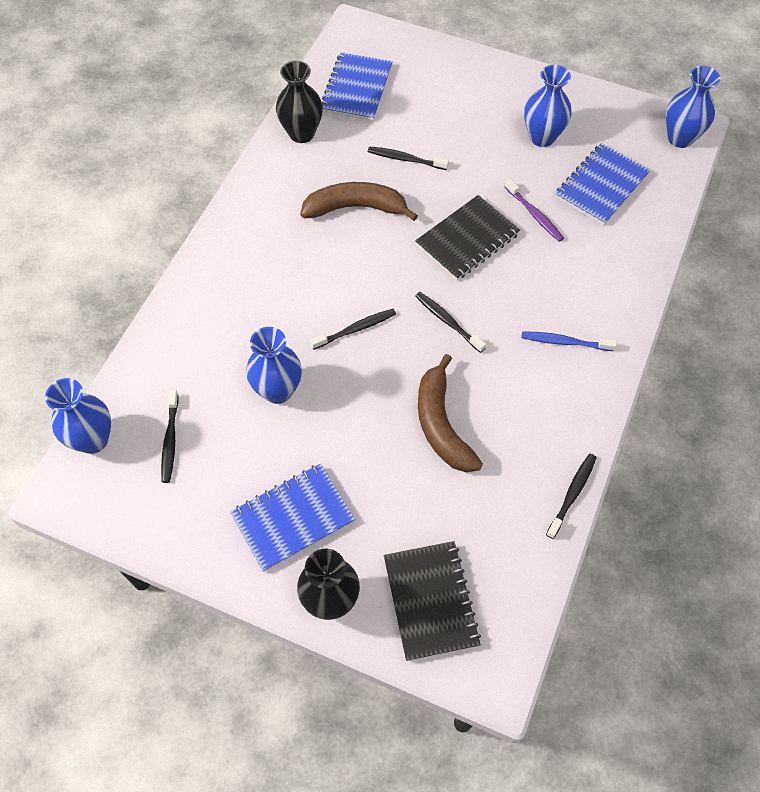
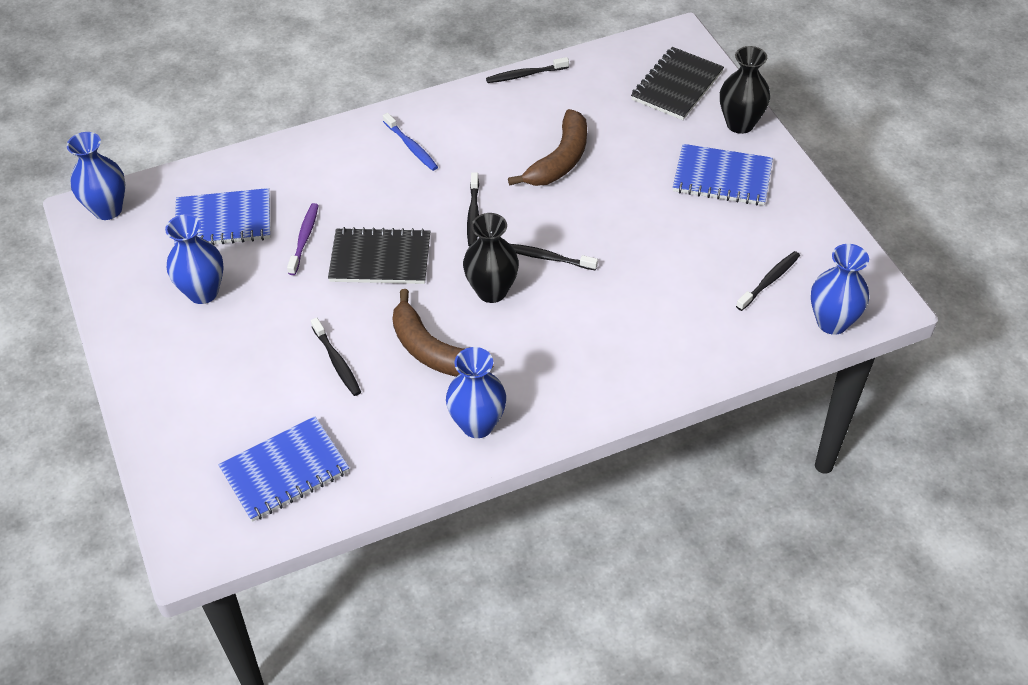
camera: 135 degrees left, 10 degrees down
blue vase [246,327,302,404] -> blue vase moved to [446,347,506,438]
black vase [276,61,323,143] -> black vase moved to [463,213,519,303]

